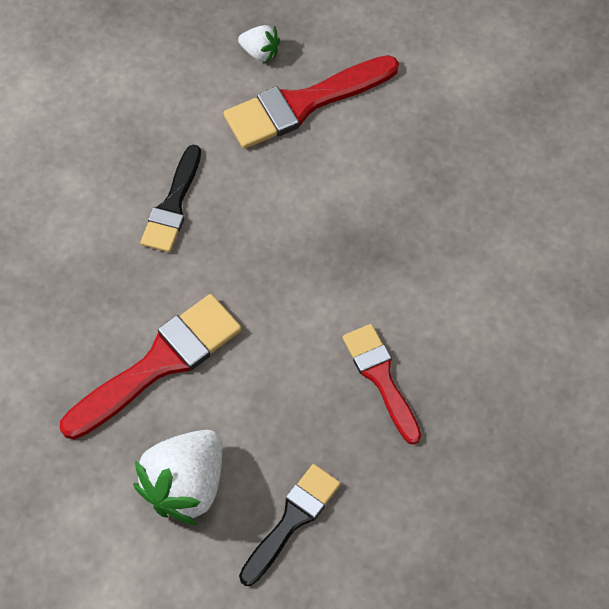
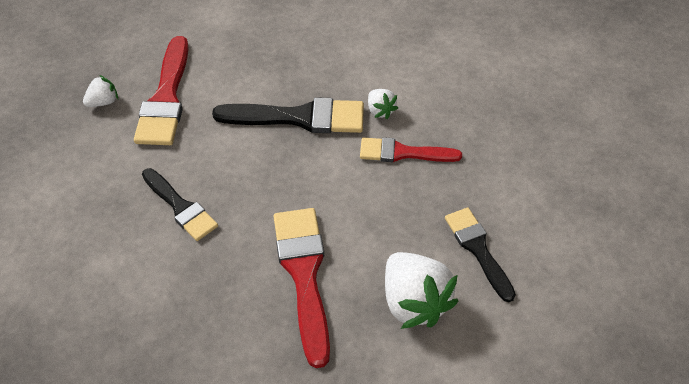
camera: 60 degrees left, 10 degrees down
none -> black brush [212,97,364,133]
none -> white strawberry [368,89,398,119]

